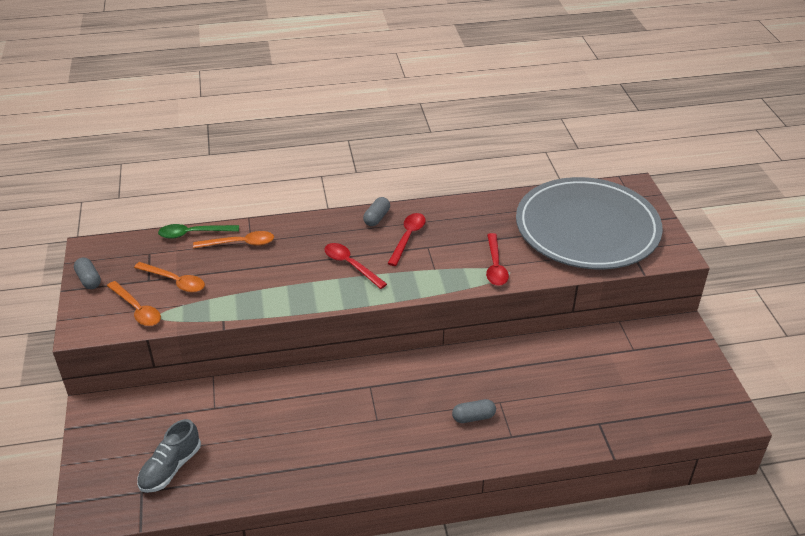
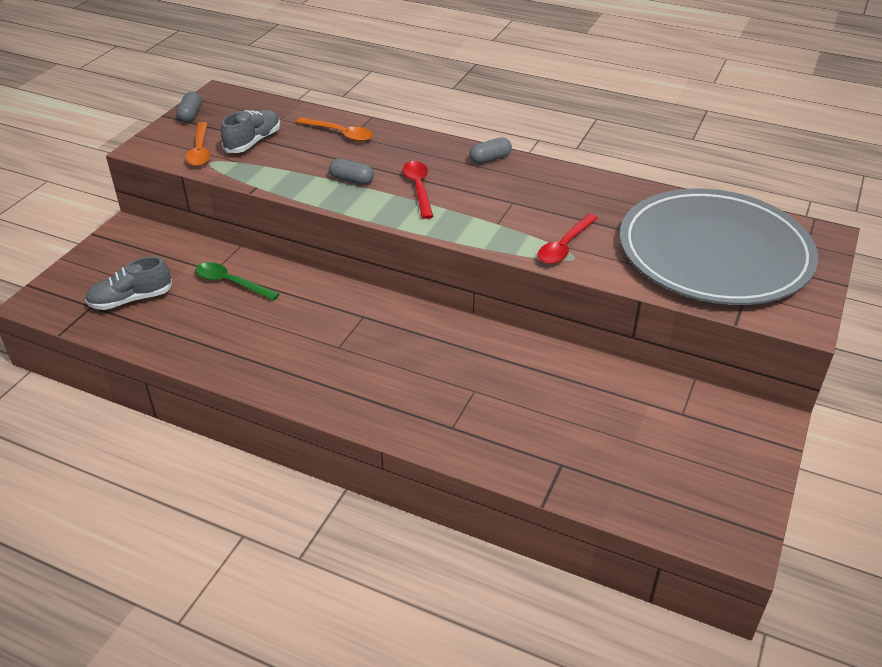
camera: 35 degrees right, 0 degrees up
orange spoon [134,262,205,293] -> grey shoe [221,110,280,153]
green spoon [158,224,239,239] -> green spoon moved to [195,262,279,301]
red spoon [387,213,426,266] -> none
grey capsule [452,399,496,423] -> grey capsule moved to [329,159,374,185]

